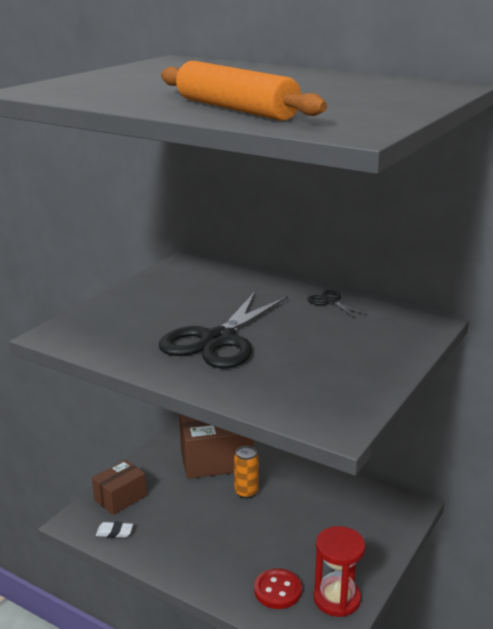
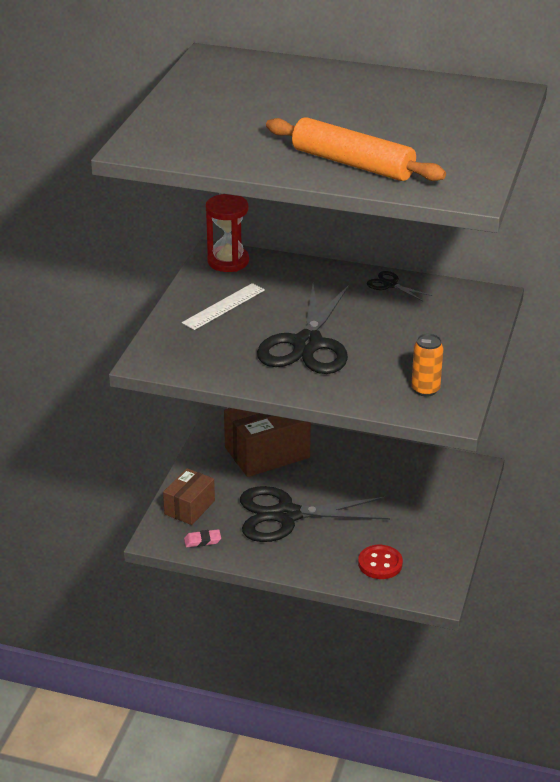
camera: 15 degrees left, 10 degrees up
white eraser [96,522,133,538] -> pink eraser [184,529,221,547]
orange can [234,446,259,499] -> orange can moved to [411,333,443,397]
red hourglass [313,526,365,617] -> red hourglass moved to [206,194,249,272]
none -> white ruler [182,283,265,330]
none -> black scissors [240,486,390,542]

